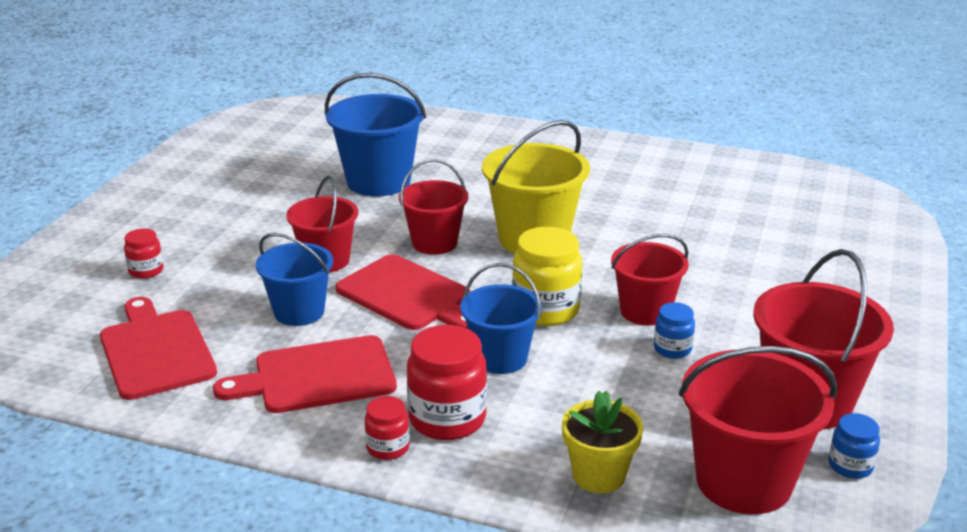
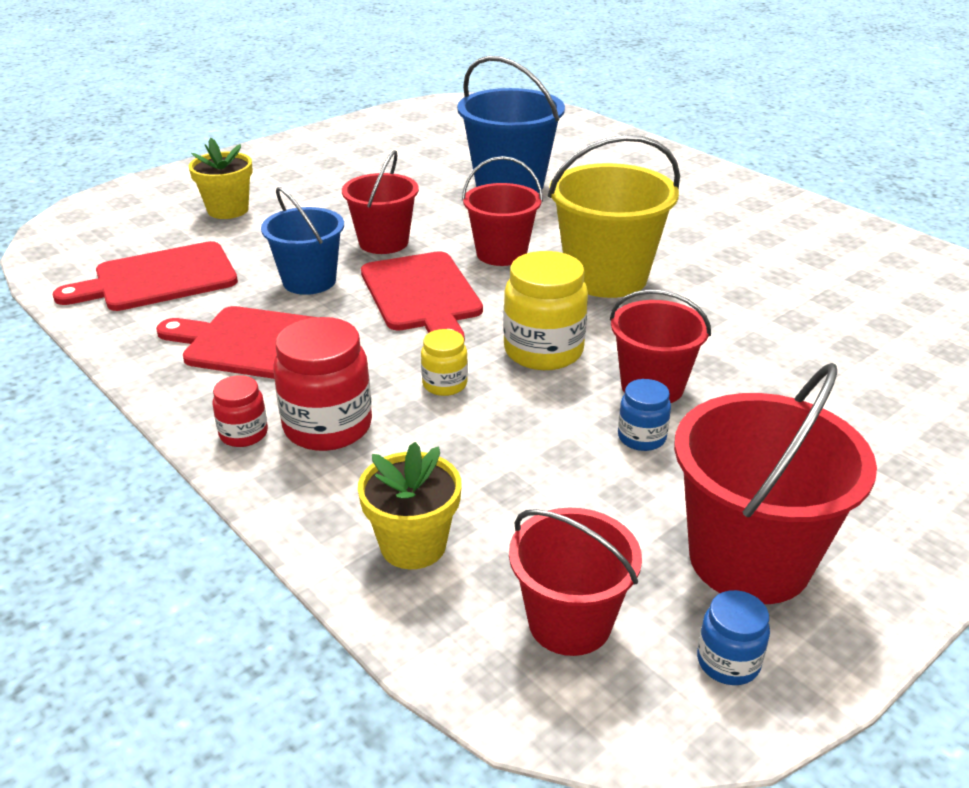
camera: 30 degrees right, 5 degrees up
red cutting board [100,297,217,400] -> red cutting board turned 120 degrees counterclockwise [53,241,238,311]
red jar [124,228,163,279] -> yellow flower pot [189,138,253,219]
blue bucket [460,263,542,374] -> yellow jar [421,329,468,396]
red bucket [679,346,837,514] -> red bucket [509,508,642,656], size x0.65

